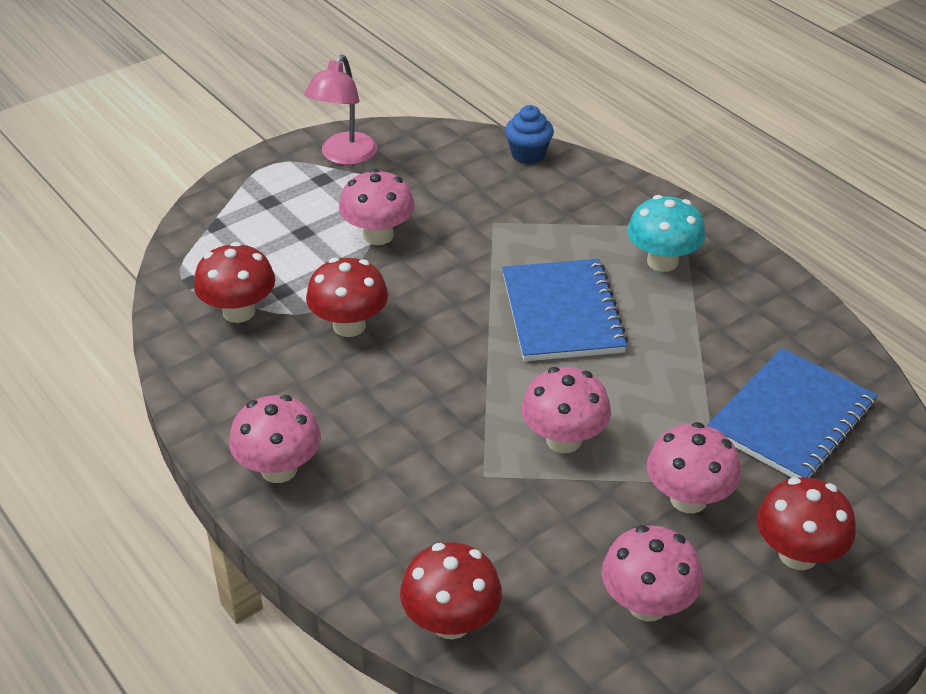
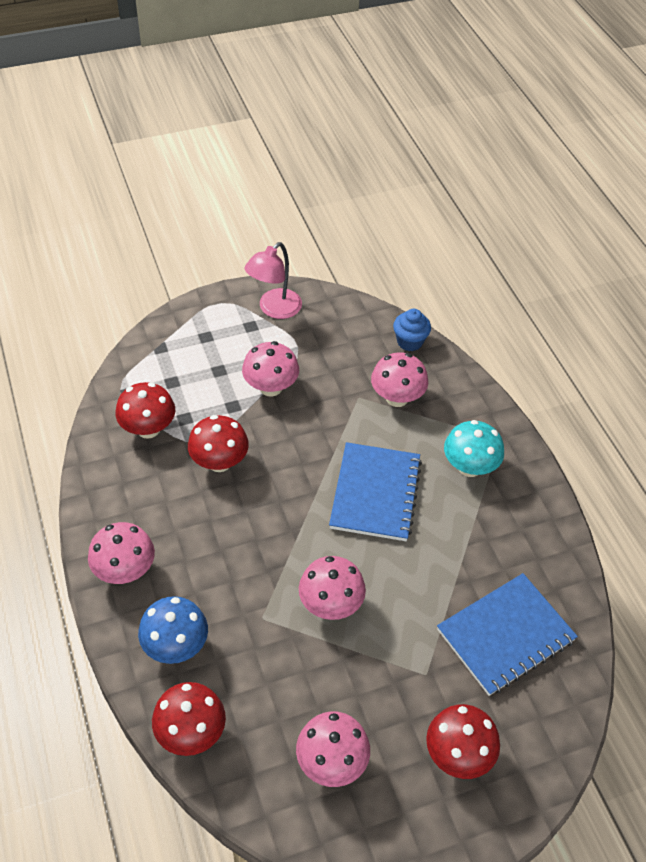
camera: 15 degrees right, 10 degrees up
pink mushroom [647,422,741,513] -> pink mushroom moved to [371,352,428,407]
none -> blue mushroom [138,596,208,664]

